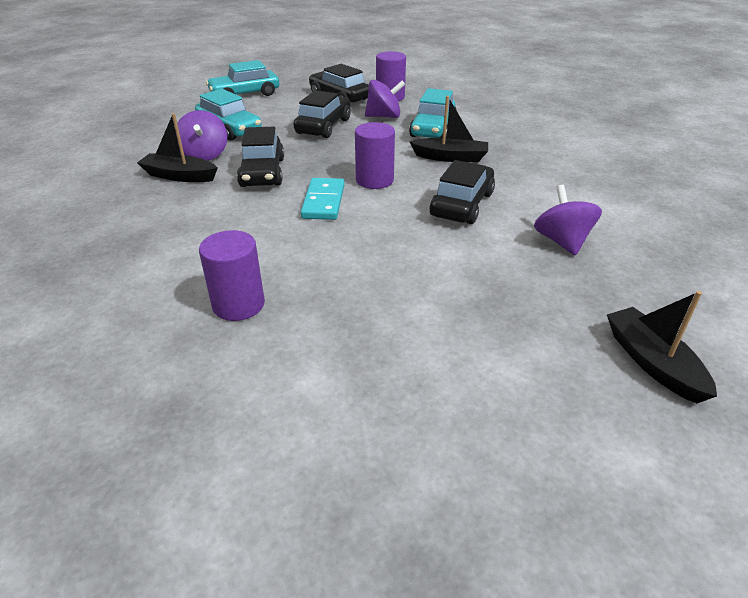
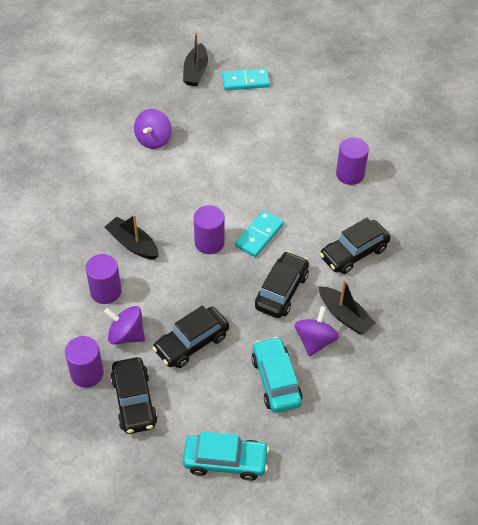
camera: 150 degrees left, 15 degrees up
turquoise car [409,88,456,138] -> purple cylinder [85,254,121,304]
black car [430,160,495,224] -> black car moved to [320,218,391,274]
none -> turquoise domino [222,68,270,90]

